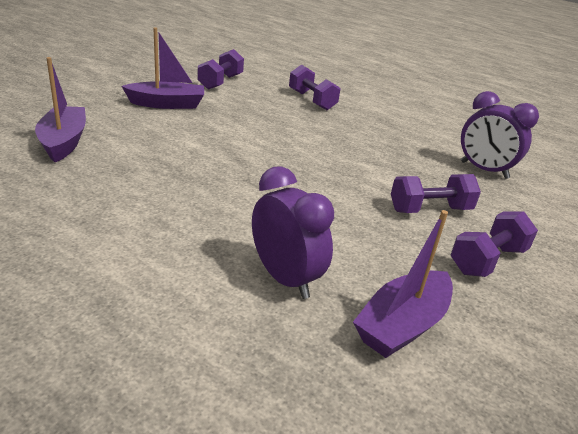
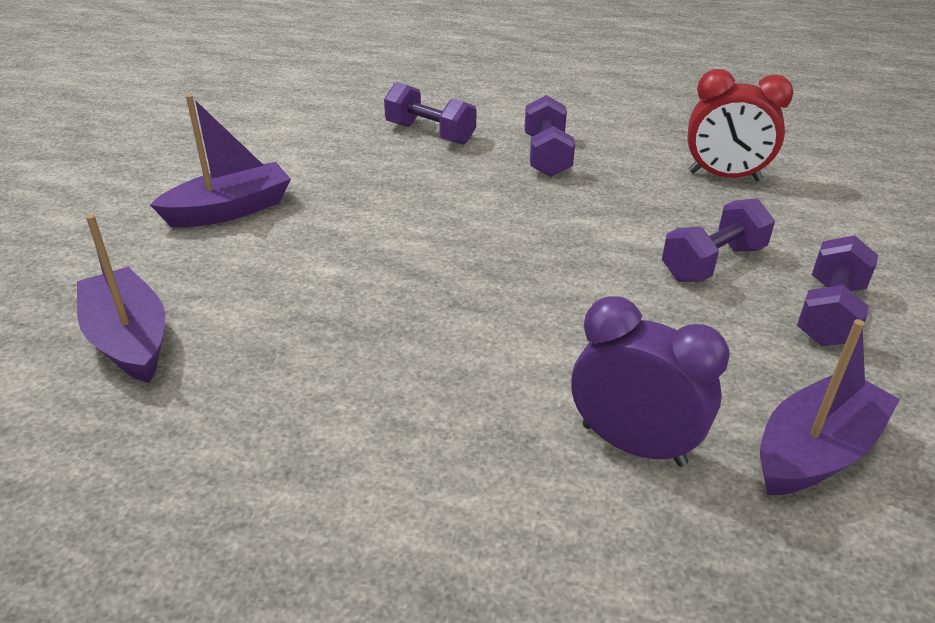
camera: 20 degrees left, 5 degrees up
purple dumbbell [198,49,244,90] -> purple dumbbell moved to [525,95,575,177]
purple boat [353,210,453,358] -> purple boat turned 150 degrees counterclockwise [760,319,900,495]
purple clock [461,91,539,179] -> red clock [687,69,793,181]

